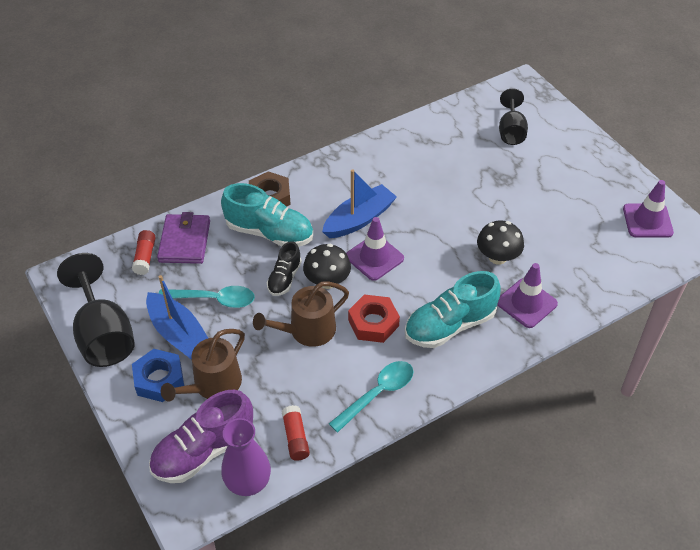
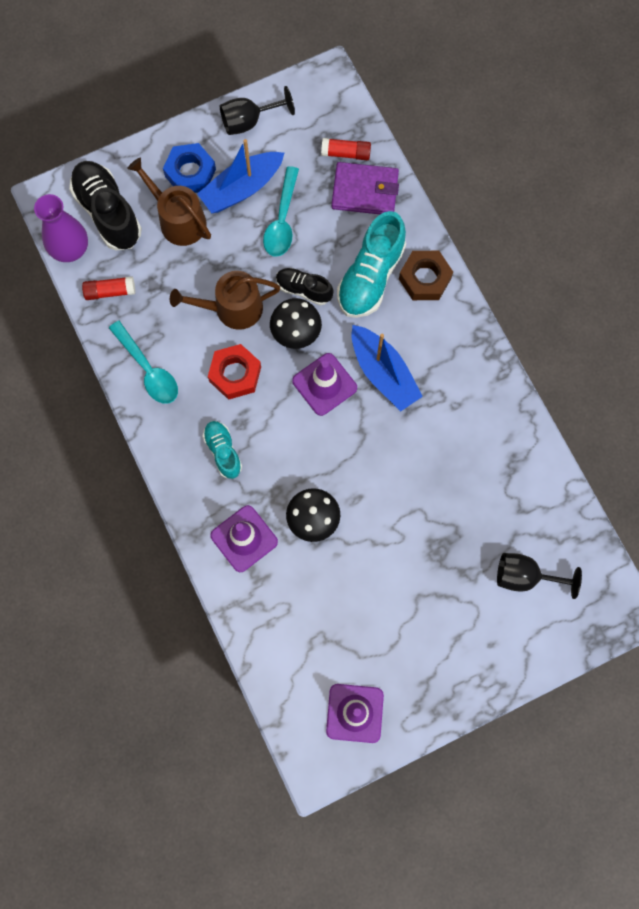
camera: 95 degrees right, 25 degrees up
black goblet [57,253,135,367] -> black goblet [220,86,295,135], size x0.62
purple shoe [149,390,253,483] -> black shoe [69,161,142,250]
brown watering can [253,281,349,347] -> brown watering can turned 75 degrees counterclockwise [170,271,280,330]
turquoise shoe [405,271,501,348] -> turquoise shoe [202,421,242,479], size x0.57

